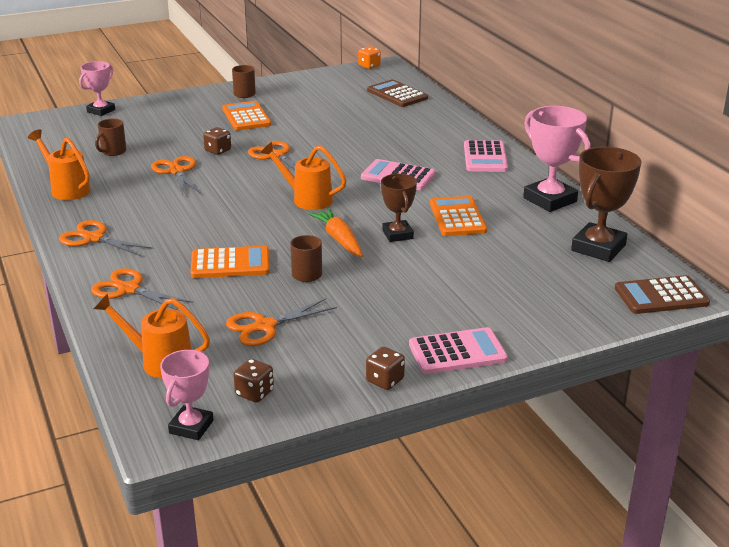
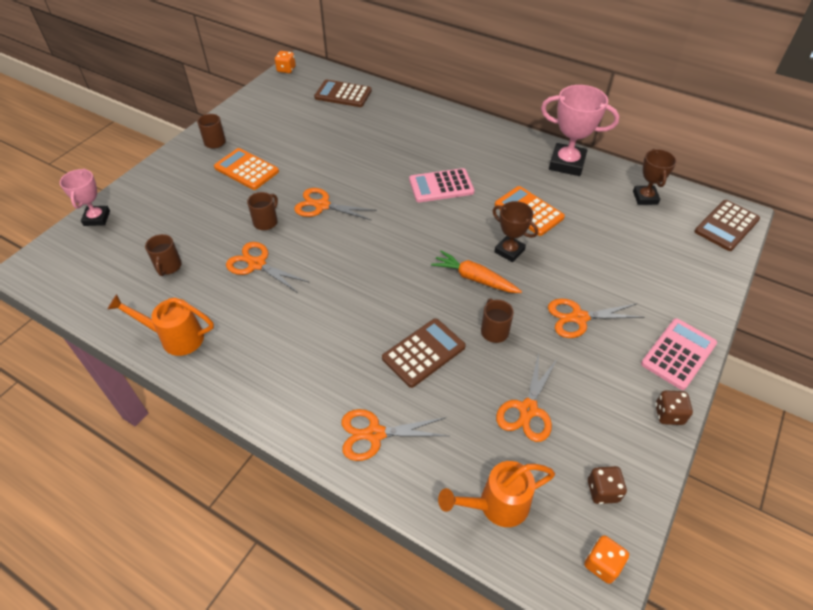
camera: 35 degrees left, 20 degrees up
orange scissors [59,220,154,256] -> orange scissors moved to [548,298,645,338]
pink trophy [160,350,213,440] -> orange dice [584,535,629,584]
orange calculator [191,246,270,278] -> brown calculator [382,318,465,388]
brown dice [203,127,231,155] -> brown mug [247,192,278,230]
orange watering can [260,142,347,210] -> none
pink calculator [464,140,508,172] -> none
brown trophy [571,147,641,262] -> brown trophy [633,149,677,205], size x0.62

